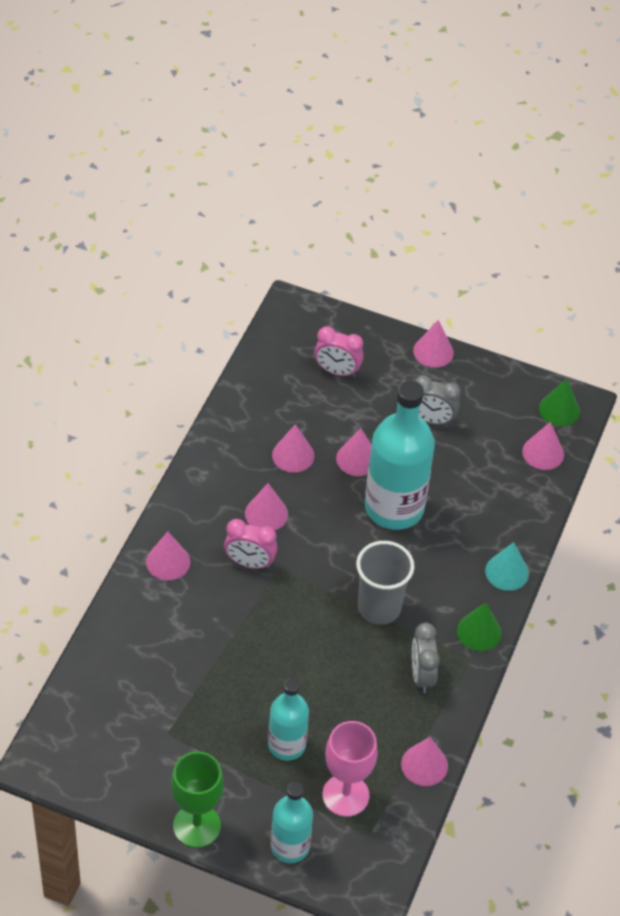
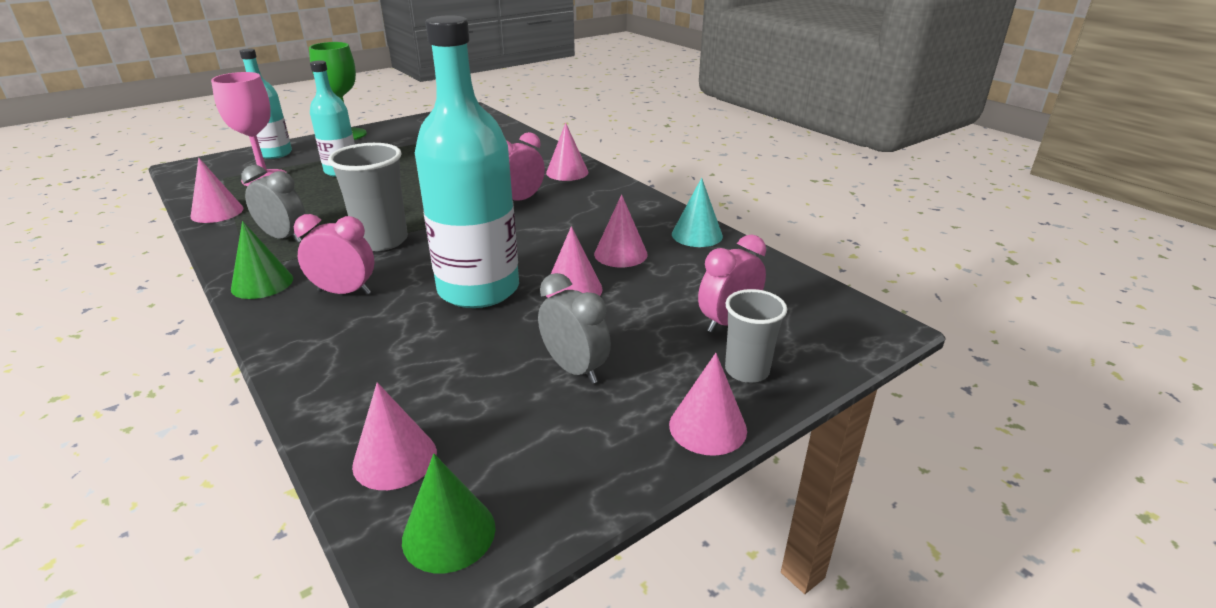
camera: 125 degrees right, 20 degrees down
pink cone [245,483,288,530] -> none
grey clock [415,375,461,425] -> grey clock turned 90 degrees clockwise [538,273,611,384]
turquoise cone [485,542,529,591] -> turquoise cone moved to [672,178,723,247]
none -> pink clock [294,214,374,295]
none -> grey cup [725,289,787,383]

